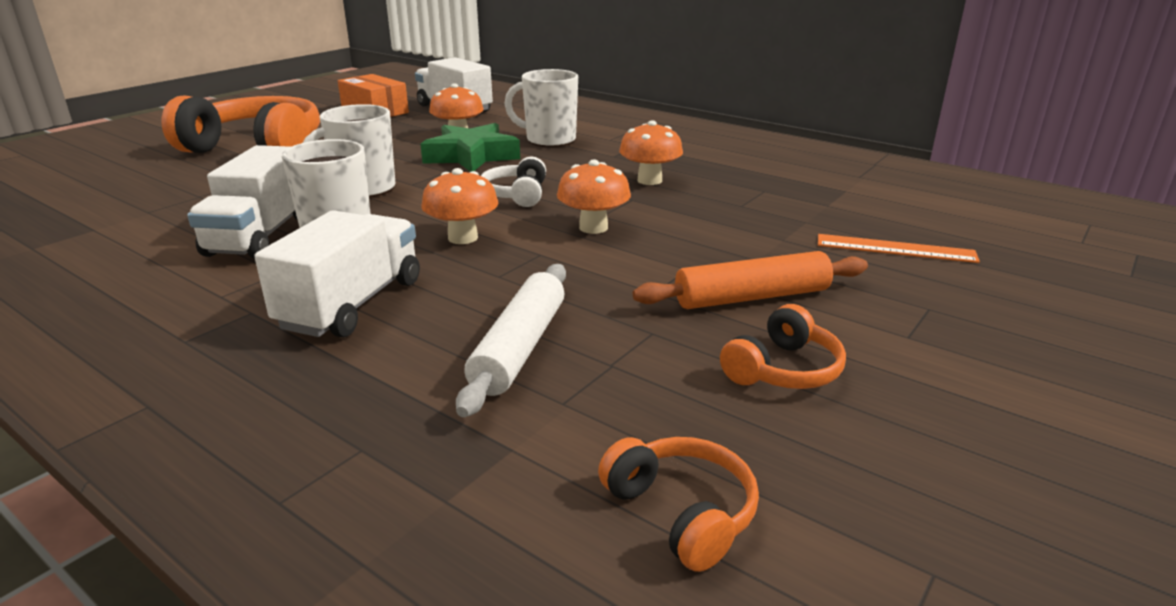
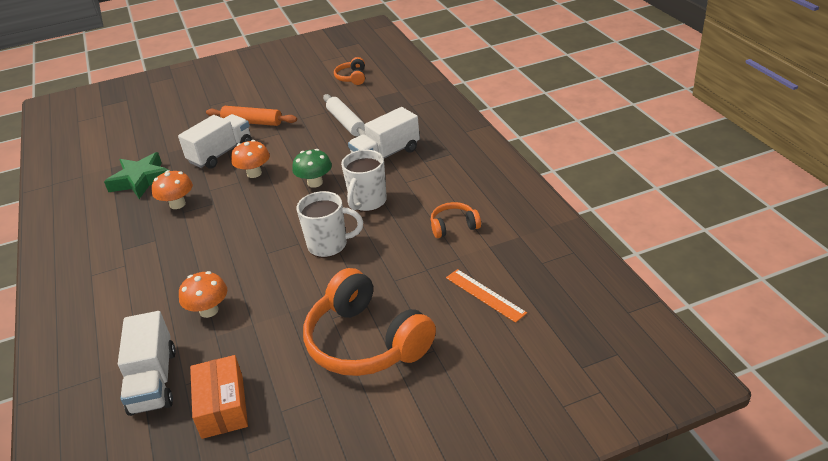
camera: 145 degrees left, 10 degrees up
white truck [187,145,297,259] -> white truck moved to [178,114,252,169]
green star [420,123,520,172] -> green star moved to [104,152,169,199]
orange mushroom [421,168,498,244] -> green mushroom [292,149,332,188]
white rolling pin [456,264,566,417] -> white rolling pin turned 75 degrees counterclockwise [323,94,366,136]
white headphones [481,156,546,207] -> none
white mug [505,69,578,147] -> none
orange headphones [720,304,846,389] -> orange headphones moved to [430,202,481,238]
orange ruler [818,234,980,263] -> orange ruler moved to [446,269,527,323]

